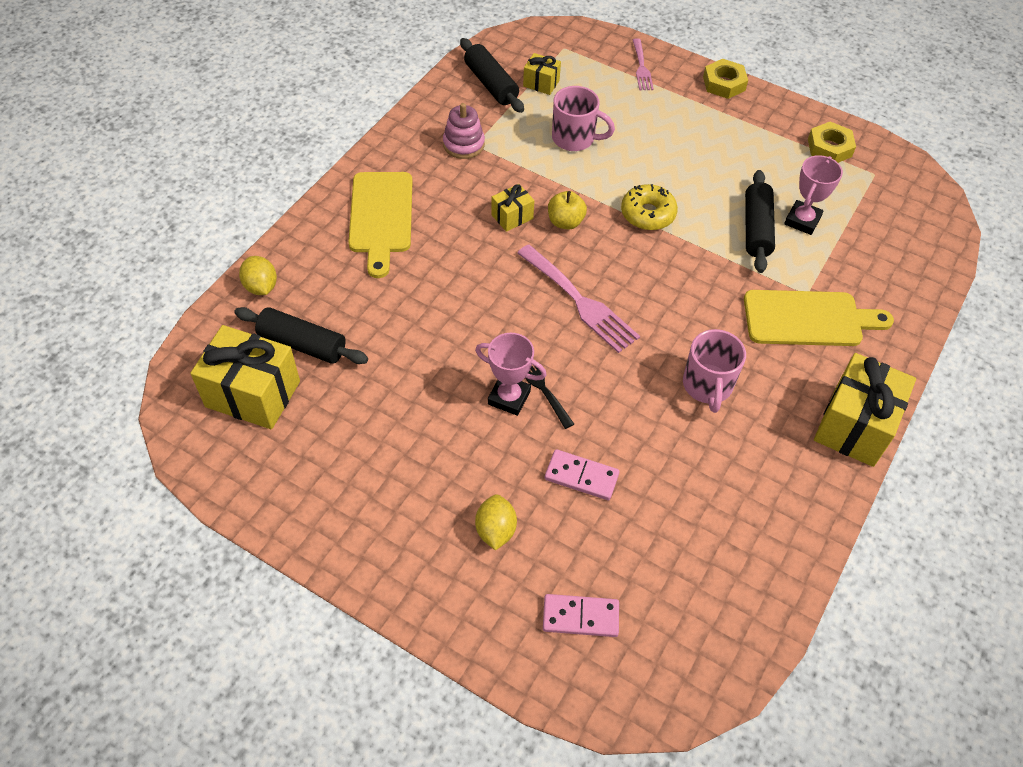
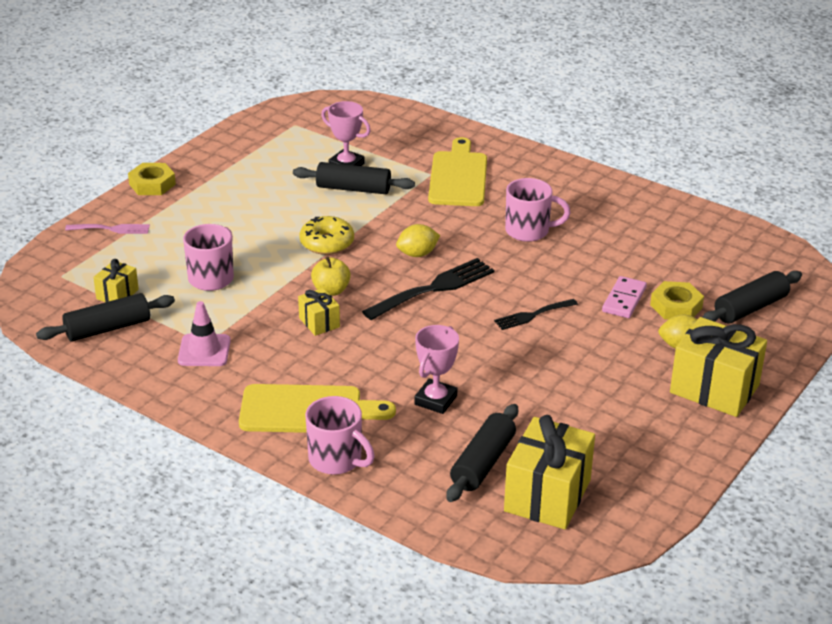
camera: 85 degrees left, 20 degrees down
yellow lemon [239,256,277,295] -> yellow lemon moved to [396,224,440,257]
pink stacking toy [443,103,485,159] -> pink traffic cone [178,301,231,366]
pink trophy [475,333,547,416] -> pink trophy moved to [414,325,459,414]
pink fork [517,244,640,353] -> black fork [362,258,495,320]
pink domino [543,594,619,637] -> black rolling pin [702,271,802,323]
yellow nut [808,122,856,163] -> yellow nut moved to [650,281,704,320]
yellow gift [814,353,916,467] -> yellow gift moved to [670,317,767,417]
none -> pink mug [305,396,375,475]

